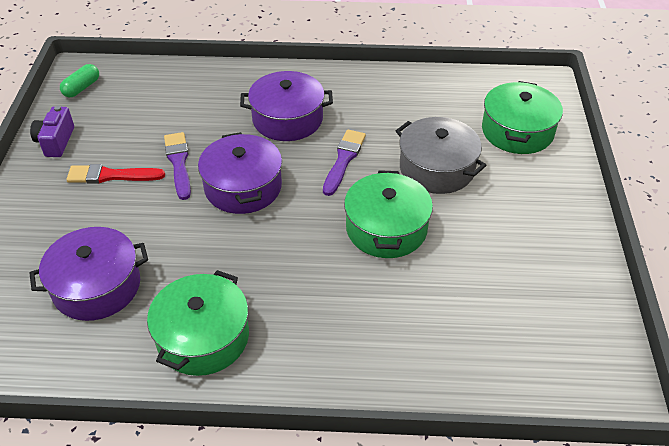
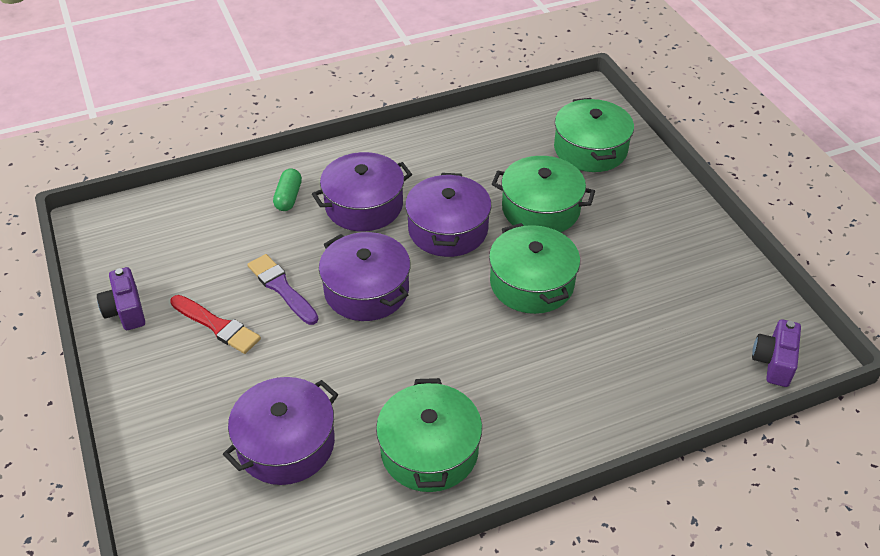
camera: 25 degrees left, 0 degrees up
green capsule [60,64,99,97] -> green capsule moved to [273,168,302,211]
red brush [66,164,165,183] -> red brush turned 120 degrees counterclockwise [170,295,261,354]
purple brush [323,130,366,196] -> purple pot [405,173,492,257]
grey pot [396,117,486,194] -> green pot [492,156,595,233]
none -> purple camera [752,319,801,387]

